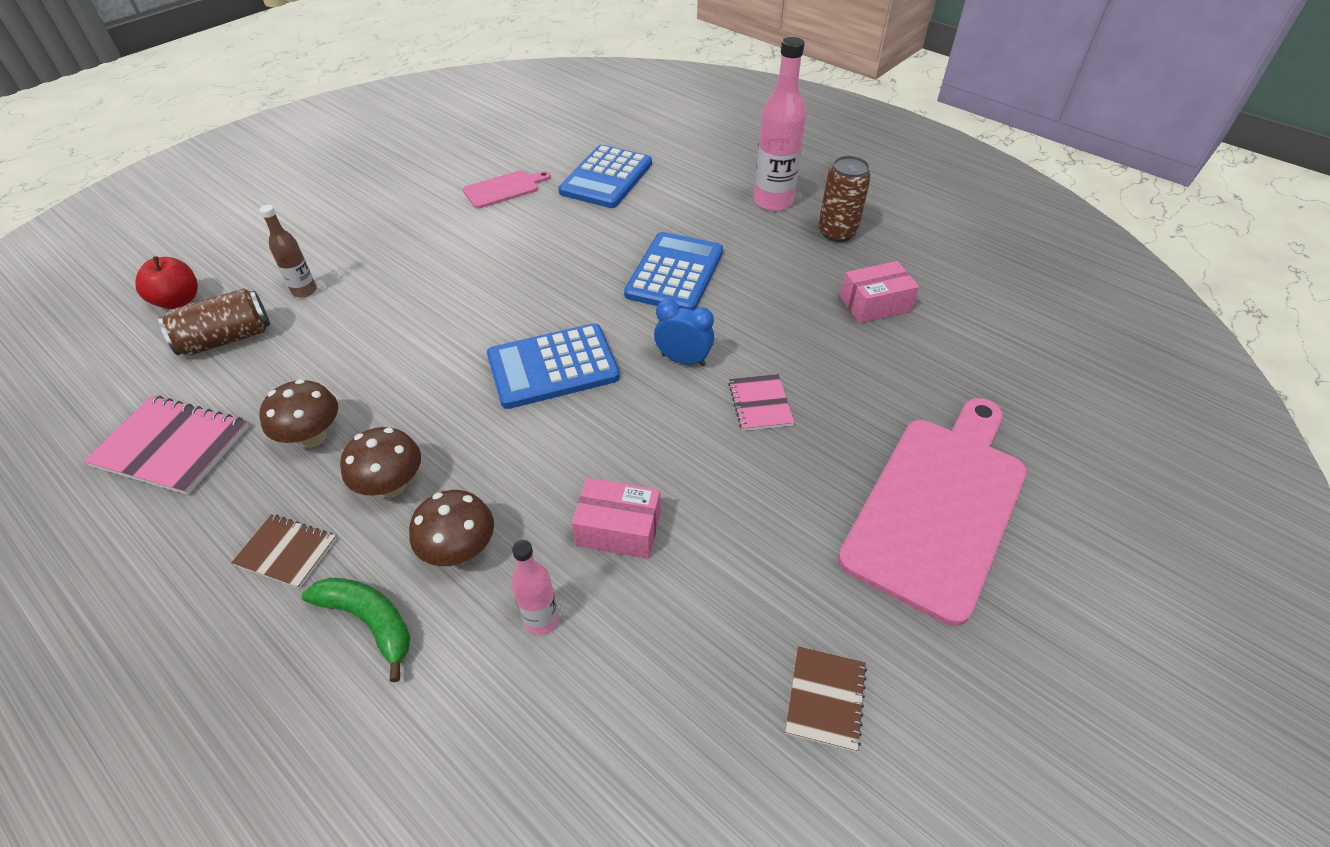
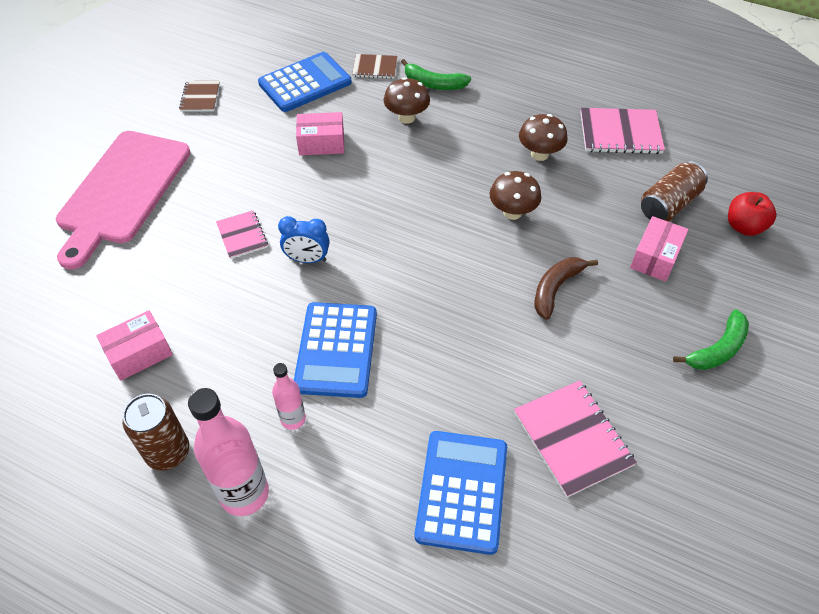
camera: 165 degrees right, 5 degrees up
brown notebook [231,514,337,589] -> brown notebook moved to [352,54,397,79]
brown bottle [260,205,317,298] -> pink box [630,216,689,282]
brown mushroom [340,427,421,498] -> brown mushroom moved to [490,171,541,220]
pink cutting board [463,170,551,208] -> pink notebook [514,380,637,497]
blue calculator [487,323,620,409] -> blue calculator moved to [258,52,352,112]
pink bottle [511,539,559,635] -> pink bottle moved to [272,363,306,430]
none -> brown banana [534,257,598,320]
none -> green banana [673,309,749,370]

